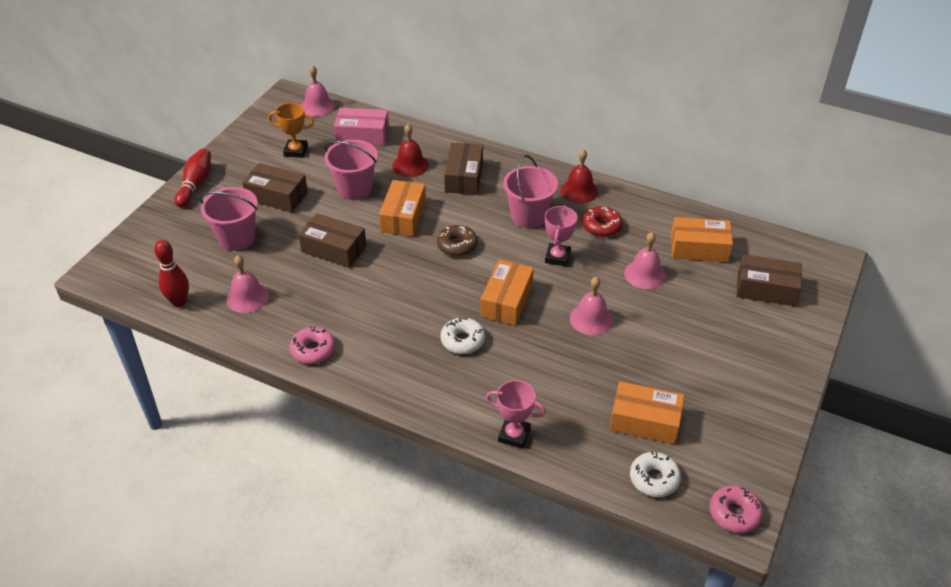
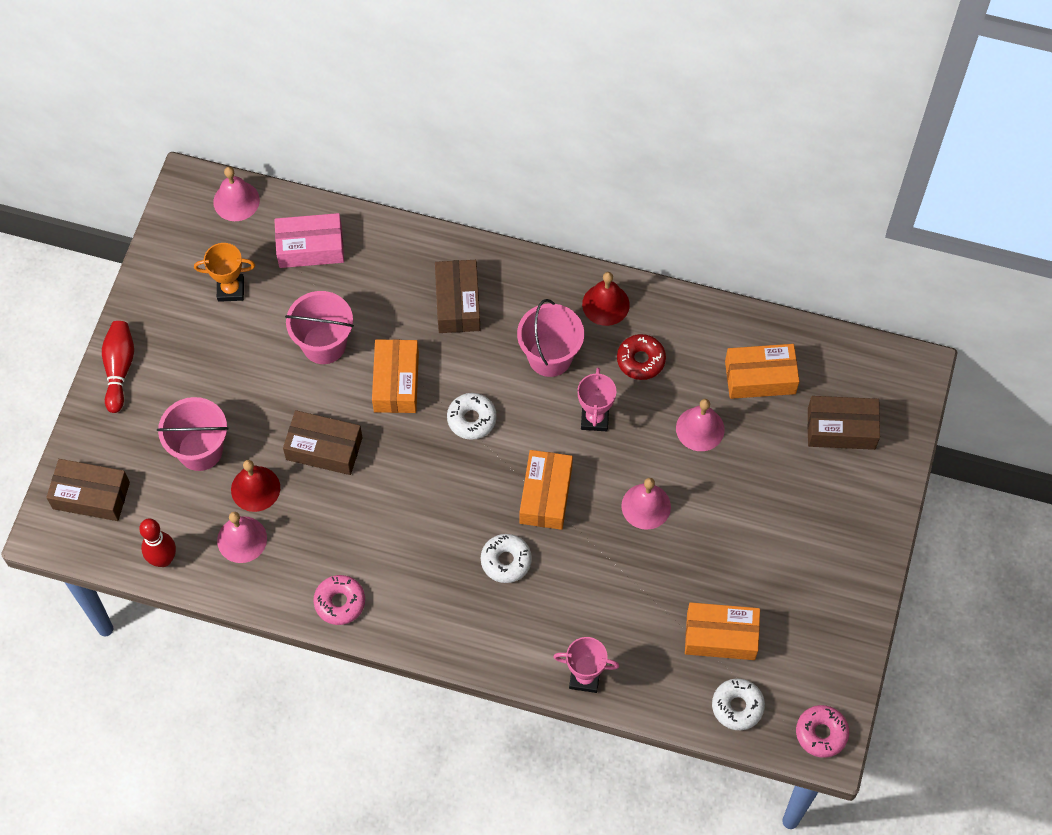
camera: 10 degrees left, 20 degrees up
brown box [242,163,308,212] -> brown box moved to [46,459,130,521]
red bell [392,124,429,177] -> red bell moved to [231,460,280,512]
brown donut [437,225,478,257] -> white donut [447,393,497,440]

